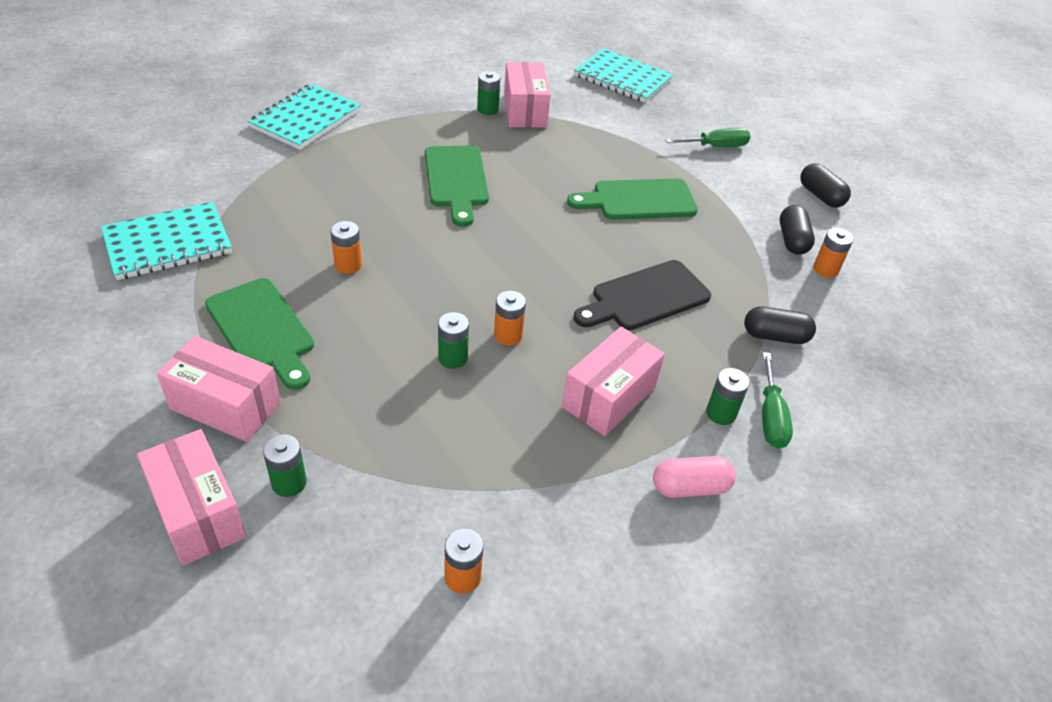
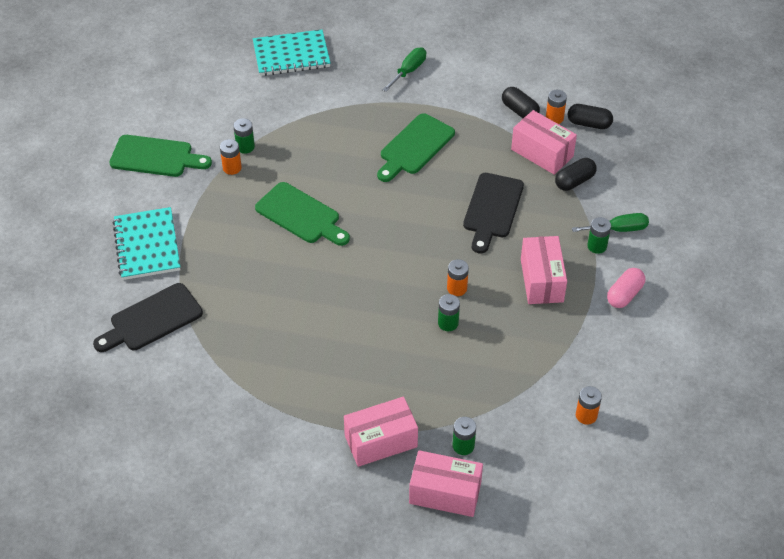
camera: 40 degrees left, 5 degrees up
turquoise notebook [101,202,232,280] -> none
green cutting board [205,278,314,390] -> green cutting board moved to [109,135,212,177]
orange battery [330,221,362,274] -> orange battery moved to [220,139,242,175]
pink box [504,62,550,128] -> pink box moved to [511,110,577,175]
green screwdriver [762,352,793,449] -> green screwdriver turned 60 degrees counterclockwise [572,213,649,232]
black capsule [800,163,851,208] -> black capsule moved to [568,104,613,129]
none -> black cutting board [93,283,203,352]

